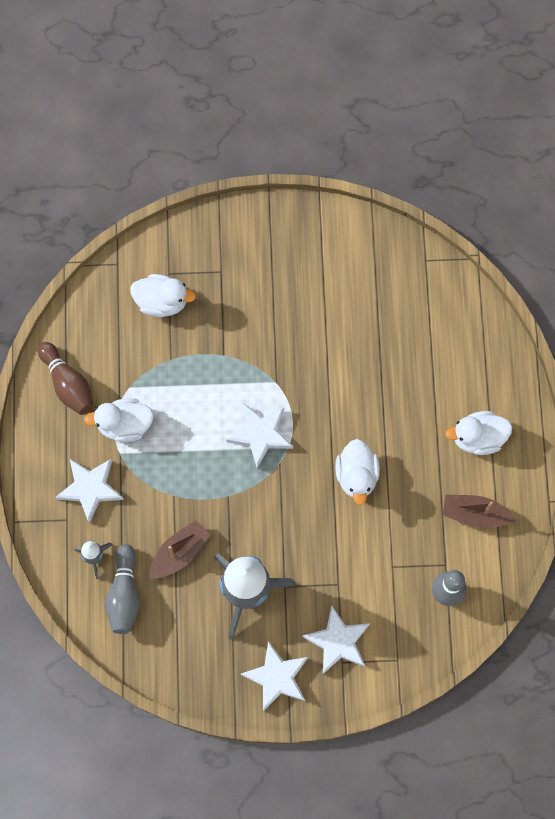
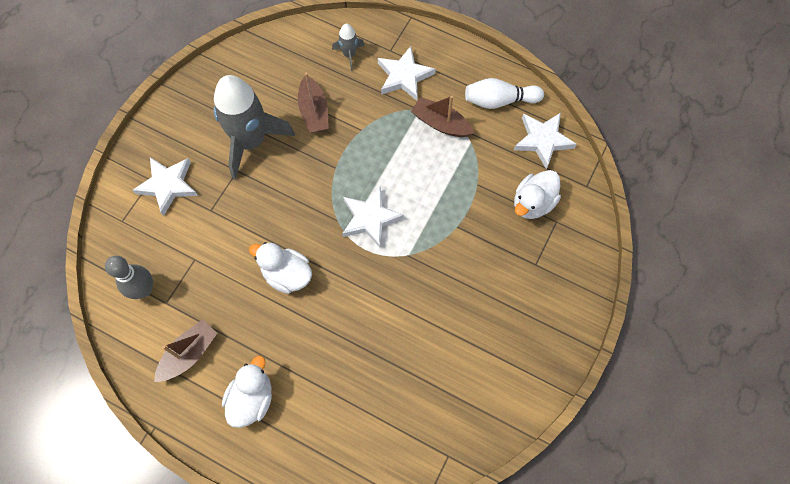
camera: 120 degrees right, 5 degrees down
brown bowling pin [38,342,93,415] -> white bowling pin [465,78,544,109]
white duck [84,398,154,442] -> brown boat [411,96,474,137]
grey bowling pin [105,544,140,634] -> none
white star [241,641,308,711] -> white star moved to [514,113,577,169]

